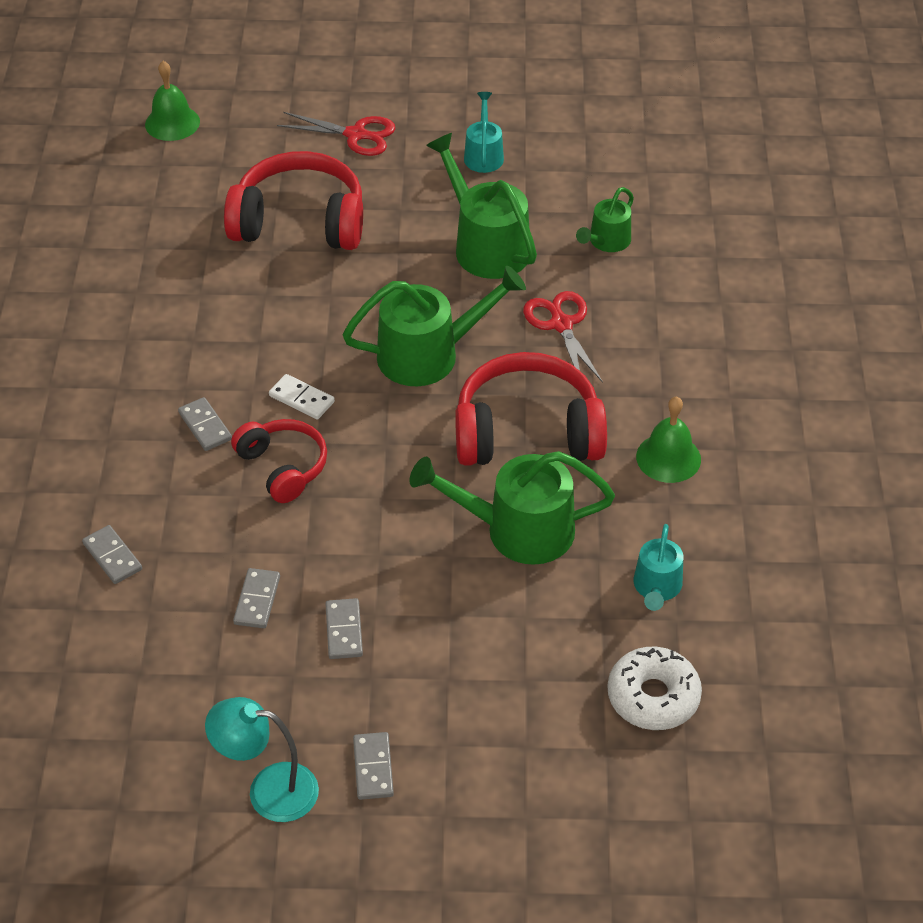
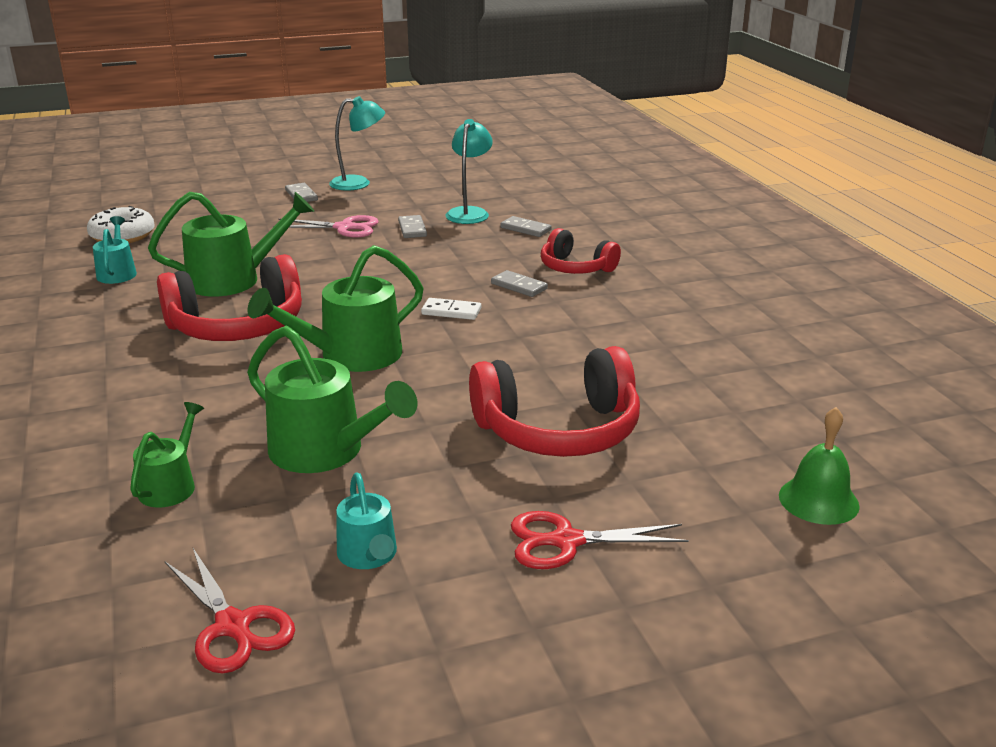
camera: 160 degrees right, 20 degrees down
red headphones [231,419,327,503] -> red headphones moved to [541,228,621,274]
grey domino [325,598,363,659] -> pink scissors [273,215,379,238]
red scissors [523,291,603,383] -> red scissors moved to [165,548,295,674]
green bell [636,396,701,483] -> none
none -> turquoise lamp [445,119,493,224]

